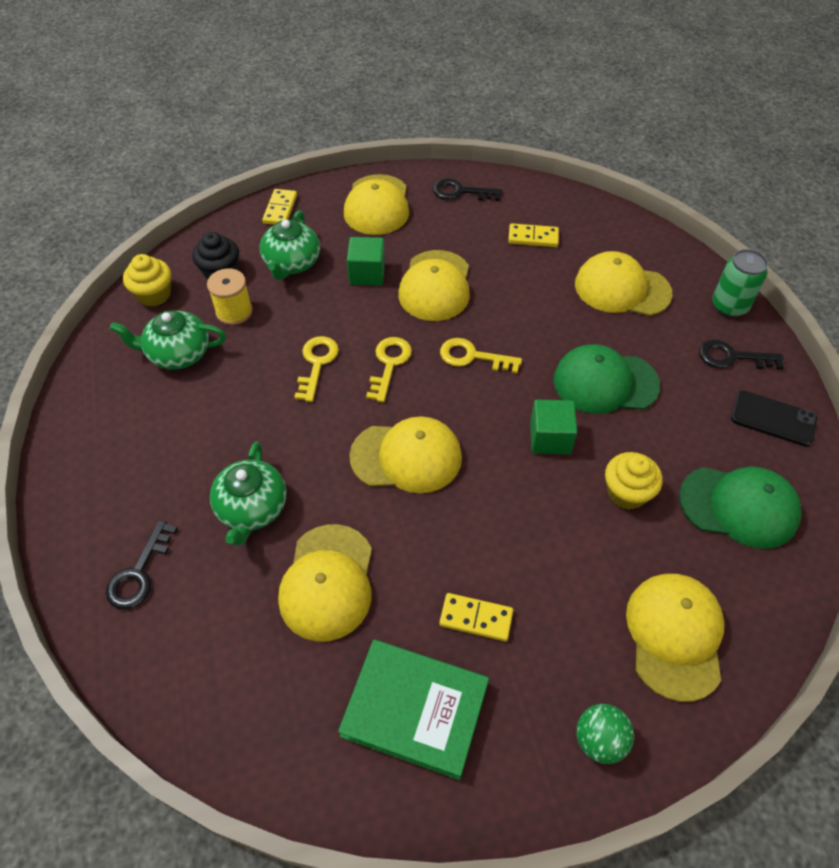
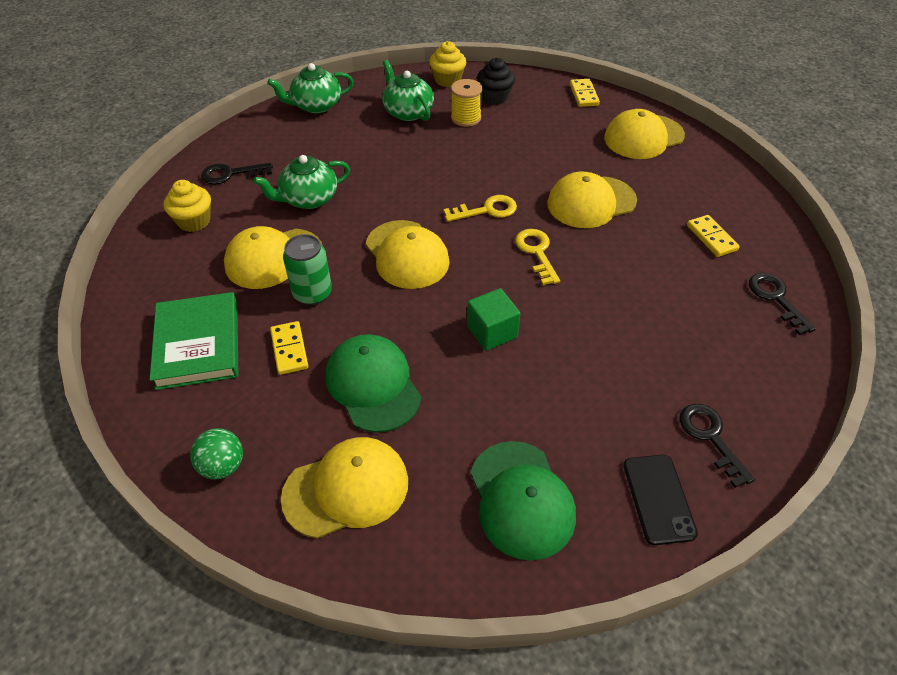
camera: 60 degrees right, 5 degrees down
green teapot [260,210,320,280] -> green teapot moved to [267,63,354,113]
yellow domino [262,189,297,225] -> yellow domino turned 75 degrees counterclockwise [570,79,600,107]
yellow key [294,336,339,402] -> none
green cube [347,237,385,286] -> none
black key [432,178,502,201] -> black key moved to [749,273,816,335]
green cap [553,344,660,414] -> green cap moved to [326,334,421,433]
yellow cap [575,251,672,316] -> none
yellow cupcake [605,452,663,510] -> yellow cupcake moved to [164,180,211,232]
green can [712,249,768,317] -> green can moved to [283,234,332,305]

